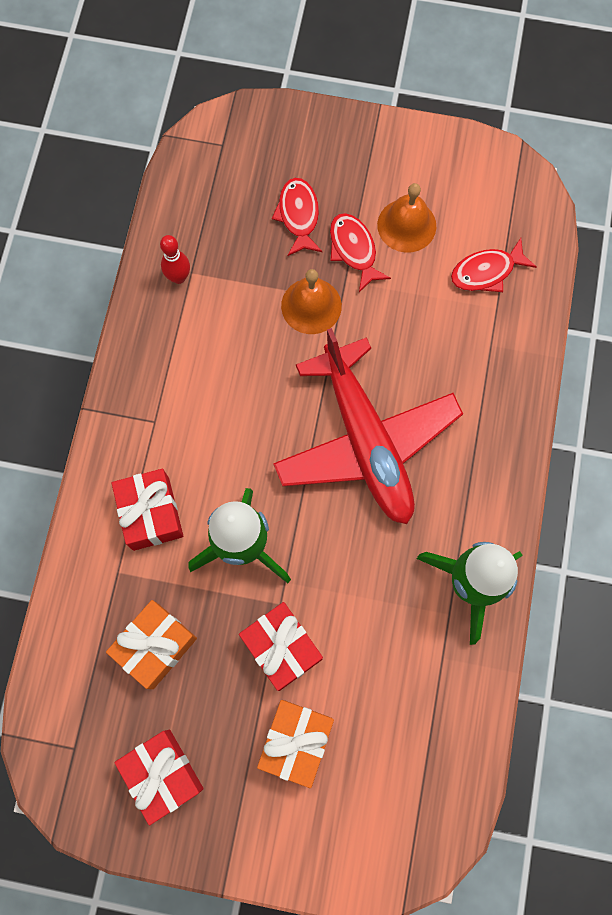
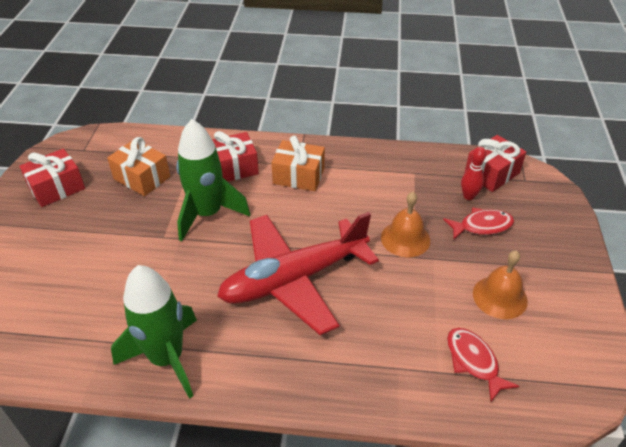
camera: 85 degrees right, 30 degrees down
red bowling pin [160,235,190,284] -> red bowling pin moved to [461,147,486,200]
red gift [239,602,323,691] -> red gift moved to [465,135,526,192]
orange gift [257,700,334,788] -> orange gift moved to [271,136,325,191]
red fish [330,213,391,292] -> none

